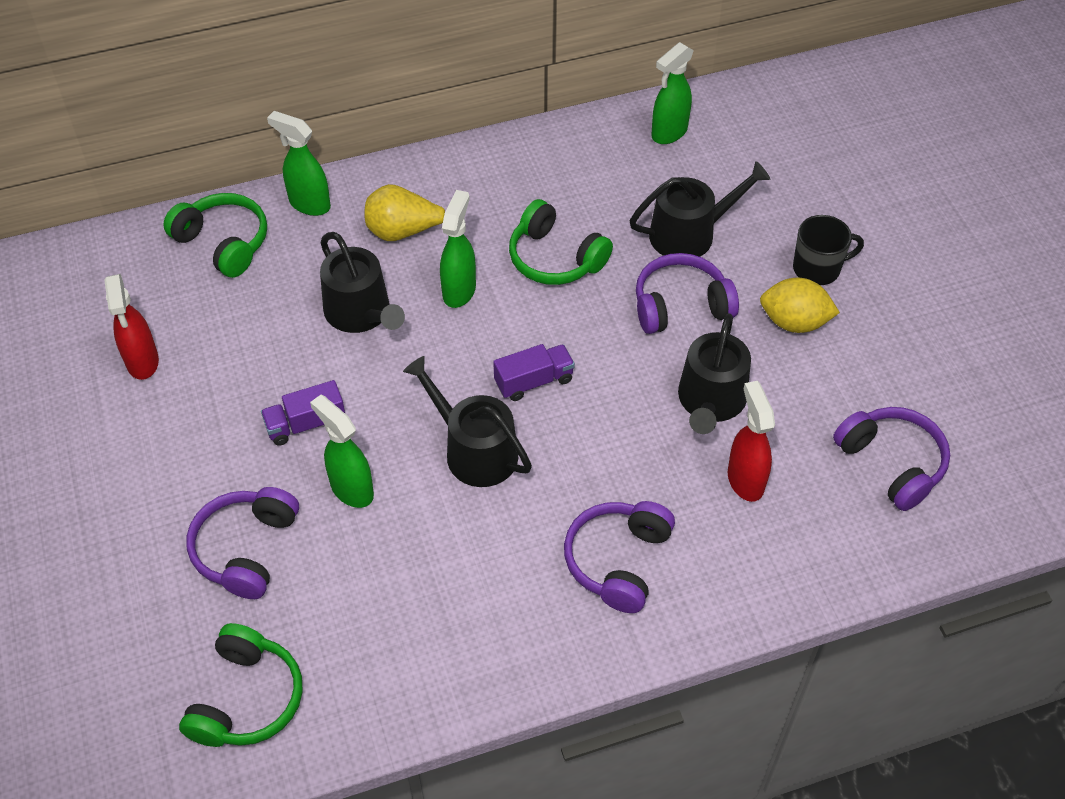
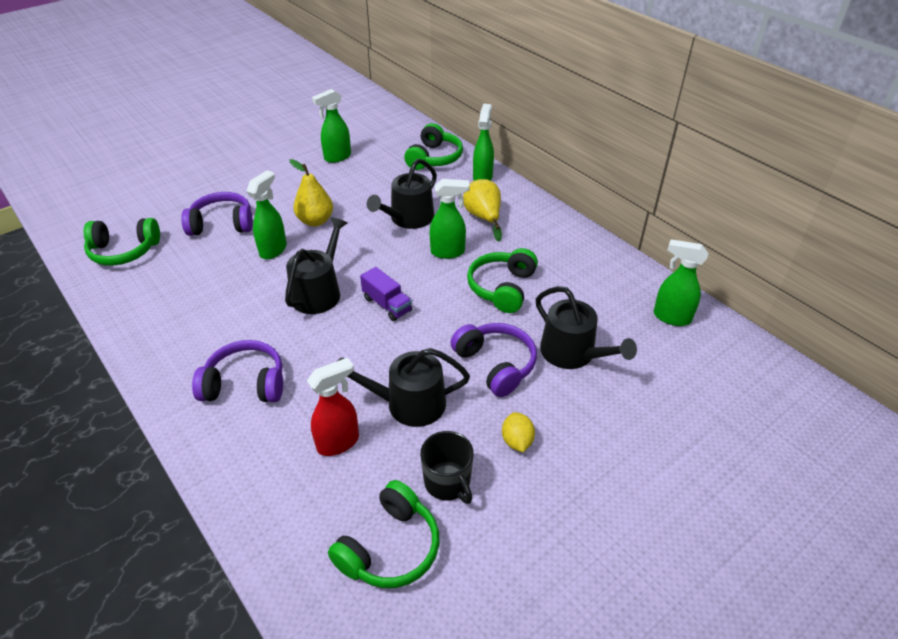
camera: 70 degrees right, 10 degrees down
red spray bottle [104,274,159,380] -> green spray bottle [312,89,351,163]
purple truck [261,380,345,446] -> yellow pear [290,159,333,226]
yellow lemon [760,278,840,333] -> yellow lemon [502,412,535,452], size x0.66
black mug [793,215,864,285] -> black mug moved to [420,431,474,504]
purple headphones [833,407,950,511] -> green headphones [328,480,439,588]

